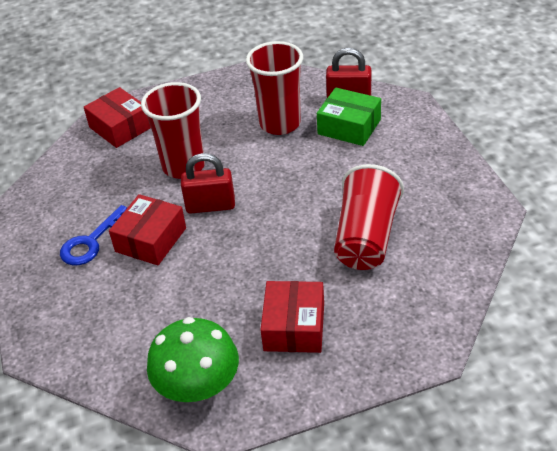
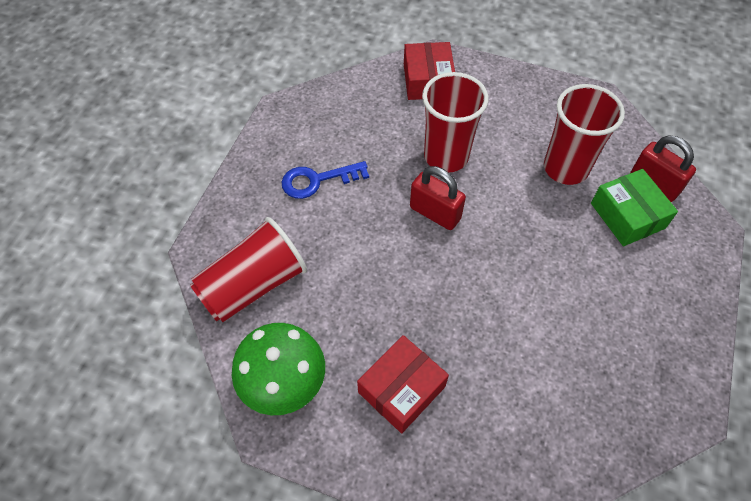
camera: 35 degrees right, 15 degrees up
red box [109,194,186,265] -> none
red cup [334,164,404,270] -> red cup moved to [190,217,307,322]

